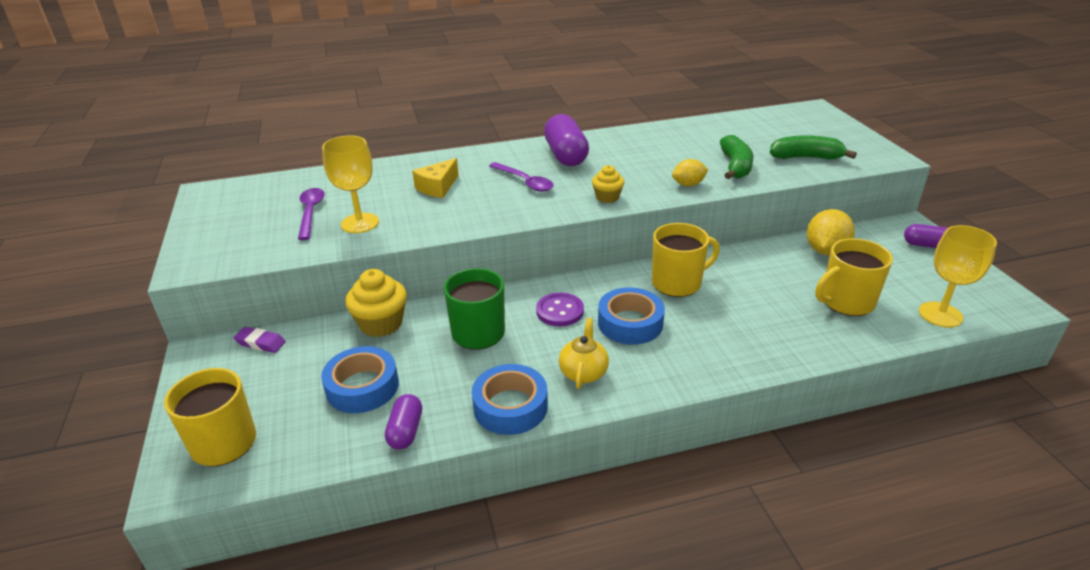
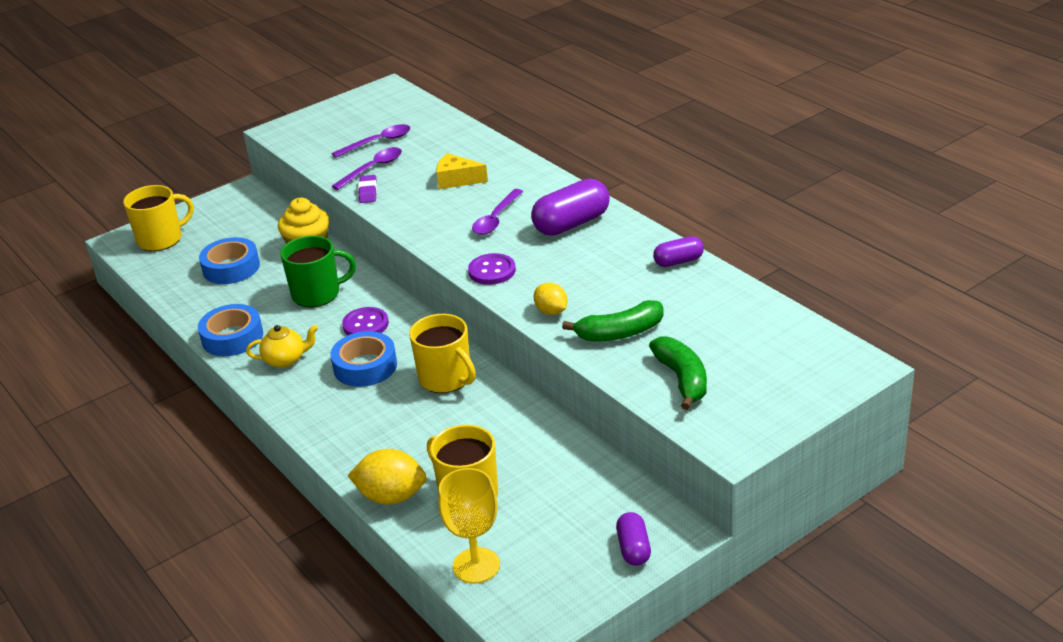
camera: 70 degrees right, 0 degrees up
purple eraser [234,327,286,353] -> purple eraser moved to [358,175,377,203]
yellow goblet [322,136,379,233] -> purple spoon [332,147,402,190]
purple capsule [385,394,422,450] -> purple capsule moved to [653,236,704,267]
yellow cupcake [592,165,624,203] -> purple button [468,253,516,285]
yellow lemon [807,209,855,255] -> yellow lemon moved to [347,449,427,505]

